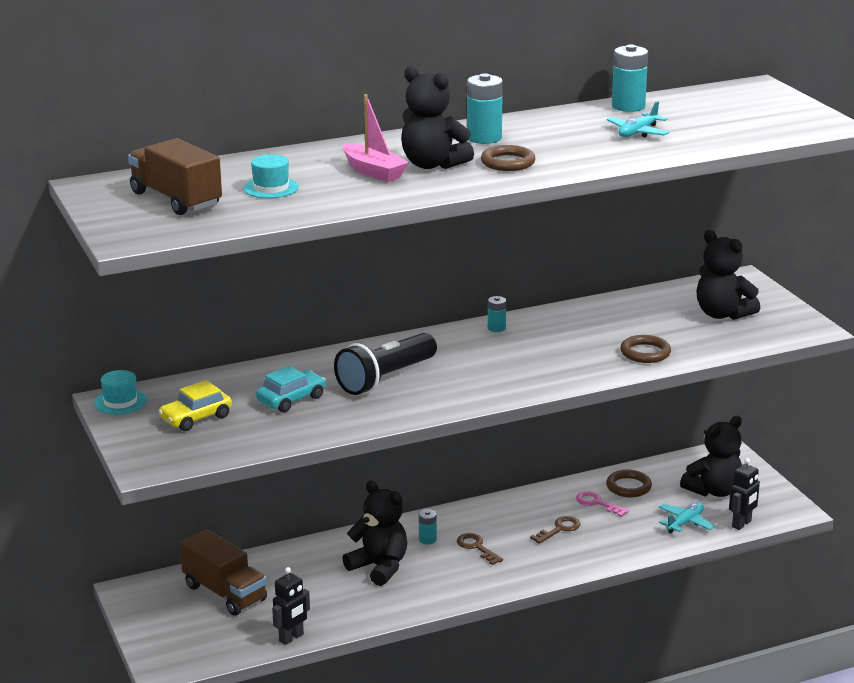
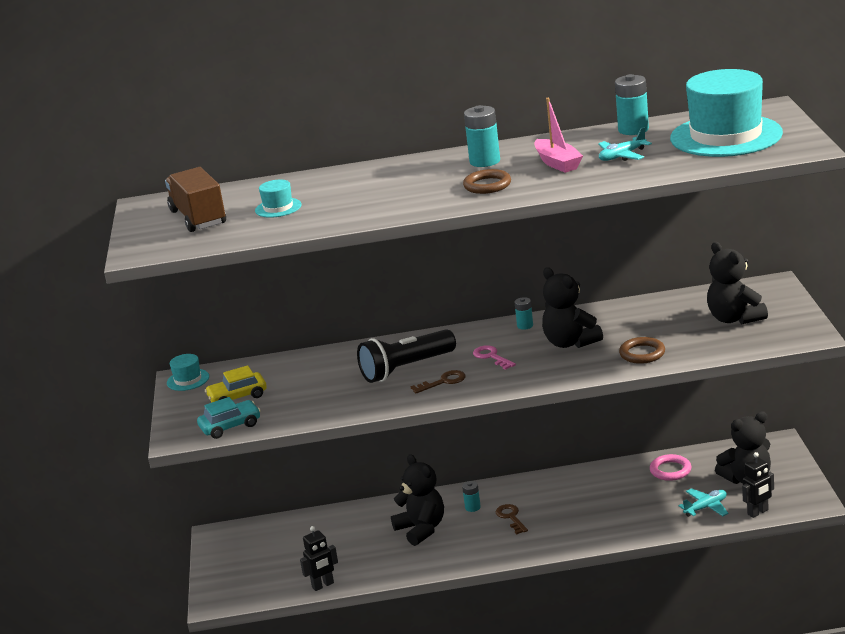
camera: 20 degrees right, 0 degrees up
brown truck [180,529,267,616] -> none
turquoise car [256,366,326,412] -> turquoise car moved to [197,397,261,439]
pink boat [343,94,409,182] -> pink boat moved to [534,98,583,173]
black teddy bear [401,66,474,169] -> black teddy bear moved to [542,267,603,348]
brown key [530,516,581,544] -> brown key moved to [410,370,465,394]
pink key [576,491,629,517] -> pink key moved to [473,345,516,370]
brown ring [606,470,652,498] -> pink ring [650,454,691,481]
none -> turquoise hat [670,69,783,157]

